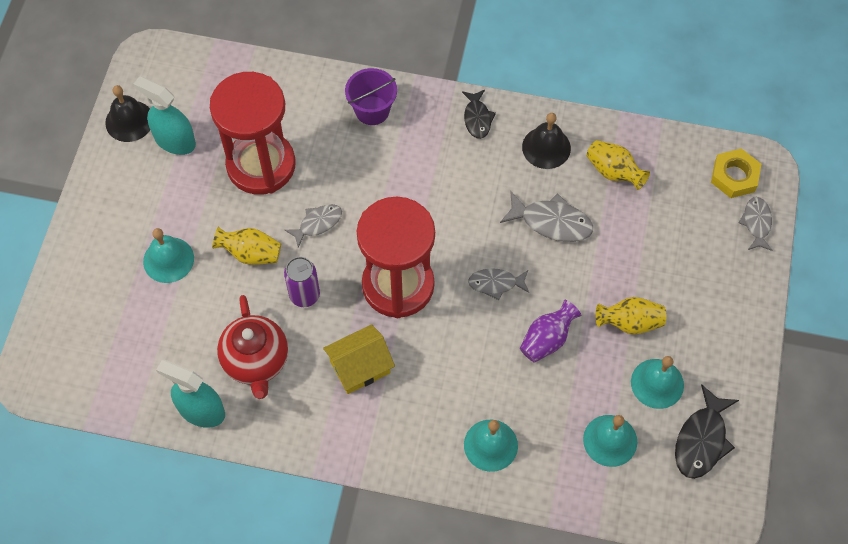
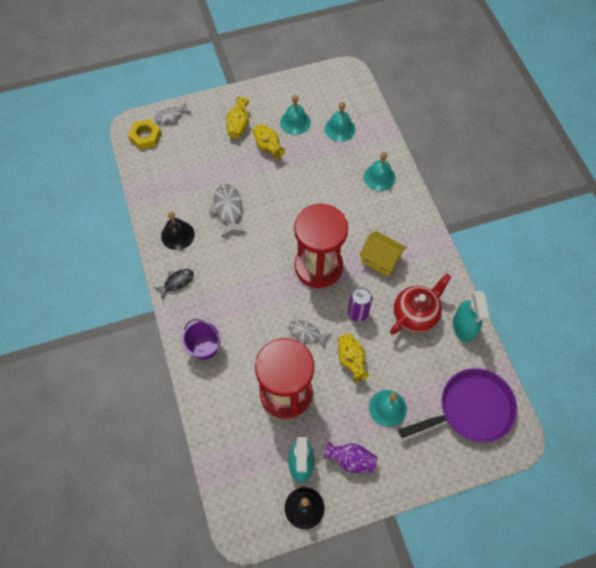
camera: 120 degrees left, 0 degrees up
grey fish [468,268,529,300] -> none
purple vase [520,299,581,363] -> purple vase moved to [324,442,377,473]
yellow vase [586,140,650,190] -> yellow vase moved to [226,97,249,138]
black fish [675,384,739,479] -> none
none -> purple pan [398,368,517,442]

